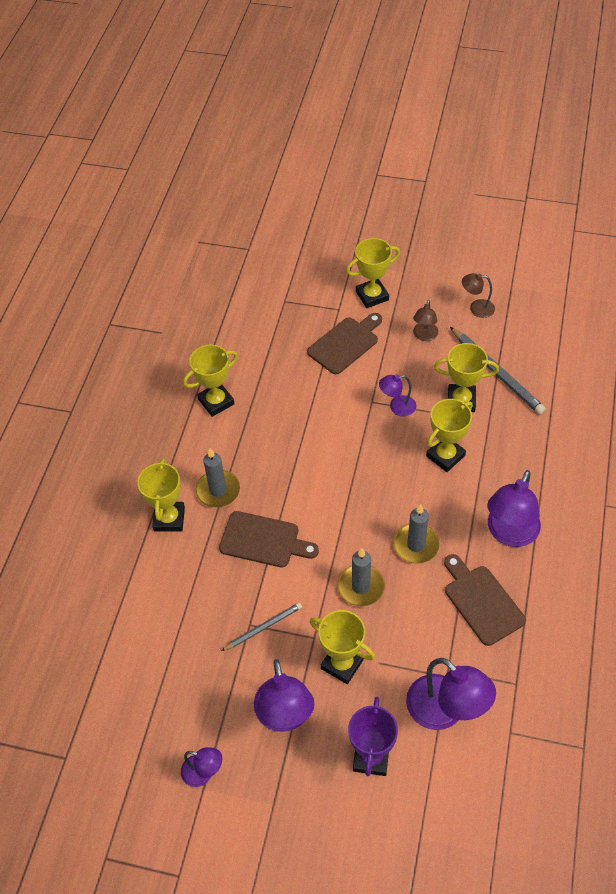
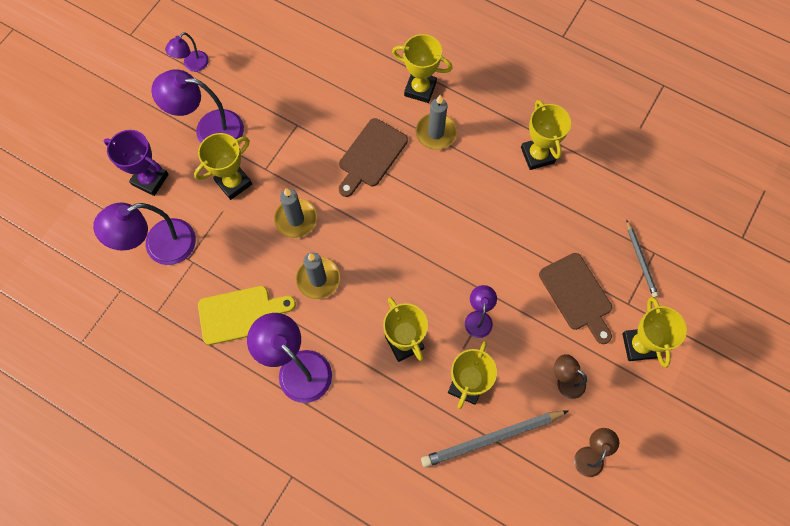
camera: 105 degrees right, 15 degrees up
grey pencil [221,602,302,651] -> grey pencil moved to [626,219,658,298]
brown cutting board [444,554,526,646] -> yellow cutting board [198,286,296,345]

